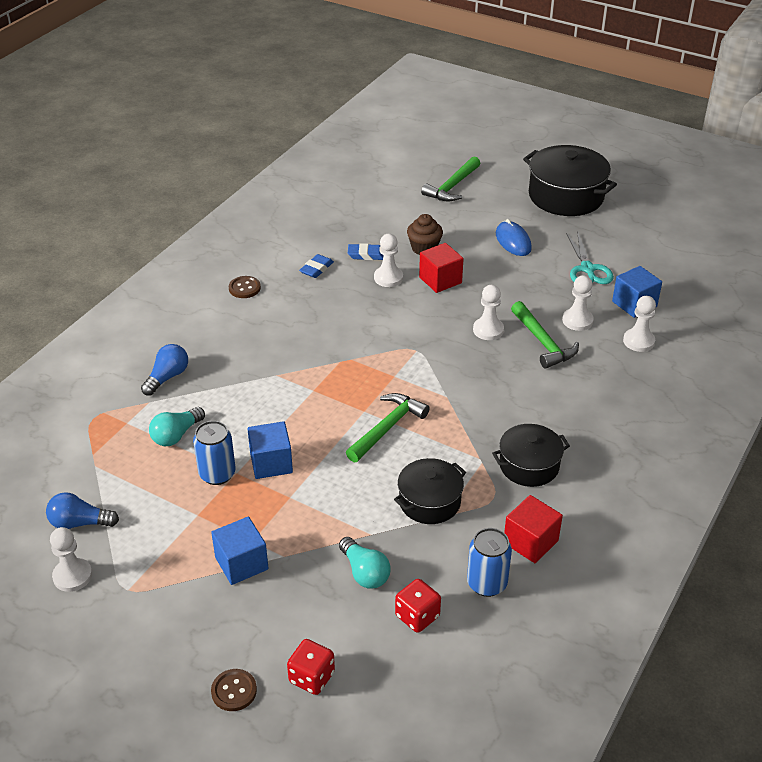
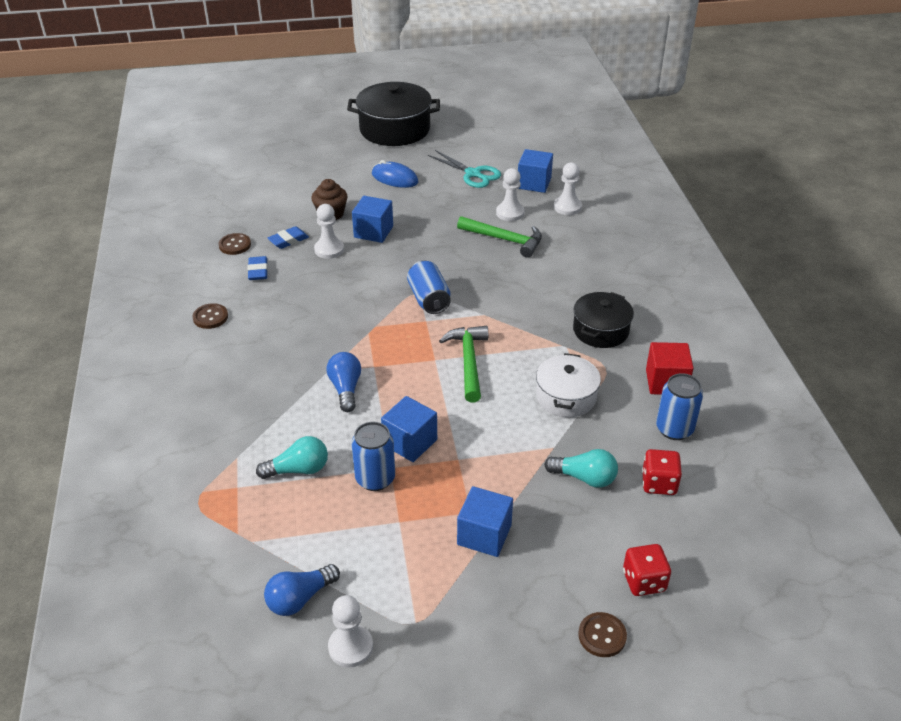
camera: 40 degrees left, 0 degrees up
blue light bulb [141,344,188,396] -> blue light bulb moved to [327,352,361,412]
turquoise light bulb [149,407,205,446] -> turquoise light bulb turned 105 degrees counterclockwise [256,436,328,479]
black pot [394,458,466,524] -> white pot [536,353,601,417]
red cube [419,243,463,293] -> blue cube [352,196,393,243]
green hammer [421,156,481,201] -> none
white pawn [473,285,504,340] -> none
none -> brown button [218,233,251,255]
none -> blue can [407,260,451,314]

